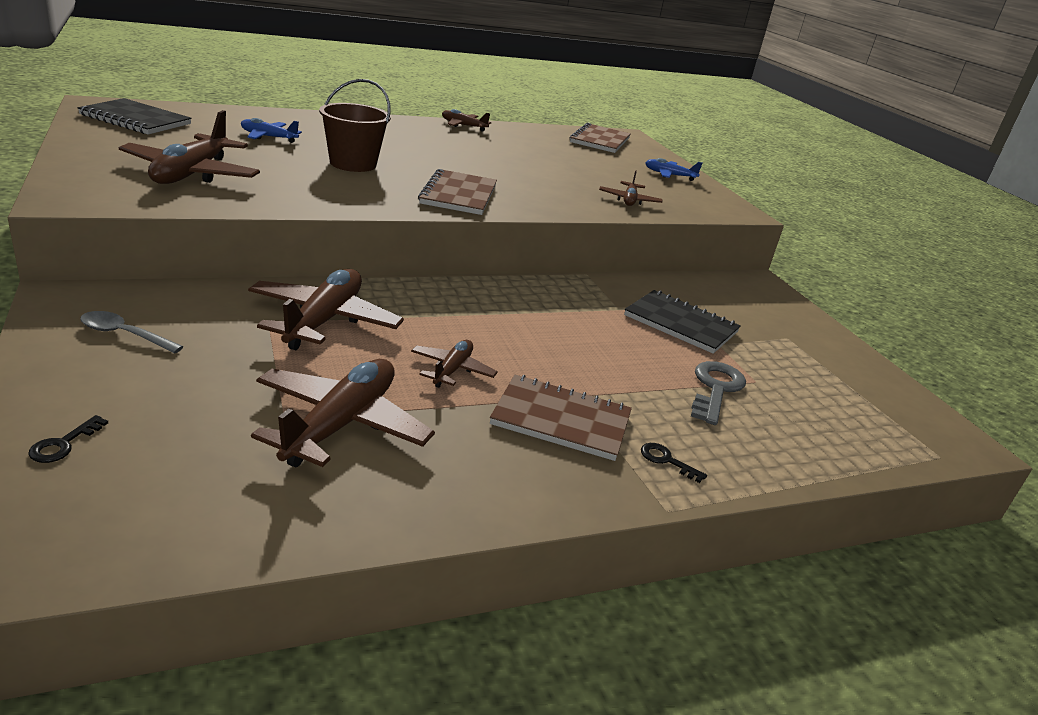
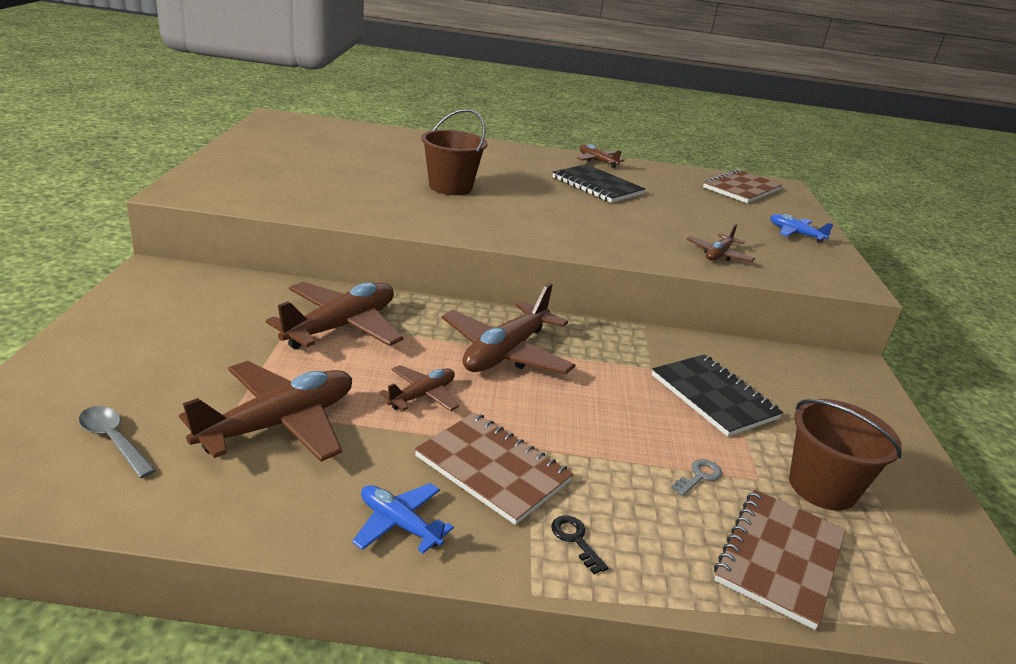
camera: 25 degrees right, 0 degrees up
black key [28,415,108,463] -> none
black notebook [77,98,192,134] -> black notebook moved to [553,164,645,203]
grey spoon [80,311,184,354] -> grey spoon moved to [79,406,156,478]
brown plane [119,110,260,184] -> brown plane moved to [442,283,576,375]
blue plane [241,118,302,143] -> blue plane moved to [352,483,454,554]
brown notebook [418,169,497,215] -> brown notebook moved to [714,489,846,630]
grey key [691,361,746,425] -> grey key [671,459,722,496], size x0.51
none -> brown bucket [789,399,902,511]

